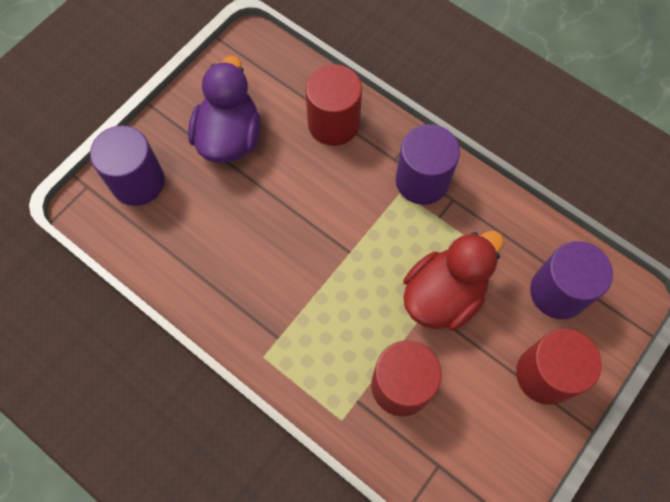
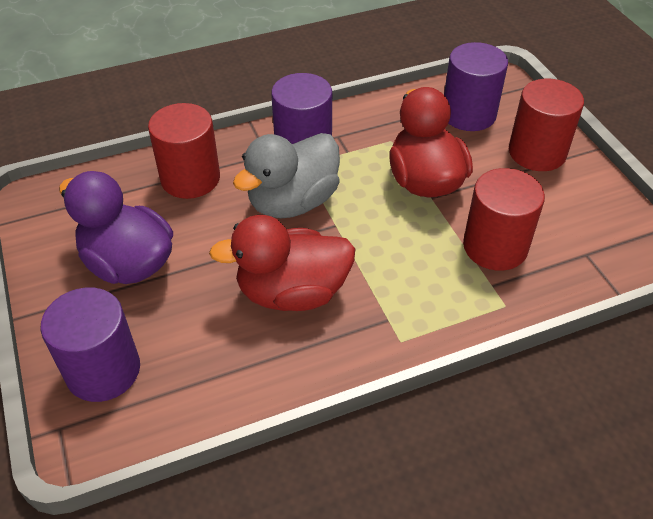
camera: 60 degrees left, 20 degrees down
none -> red duck [209,215,355,311]
none -> grey duck [233,133,340,218]

